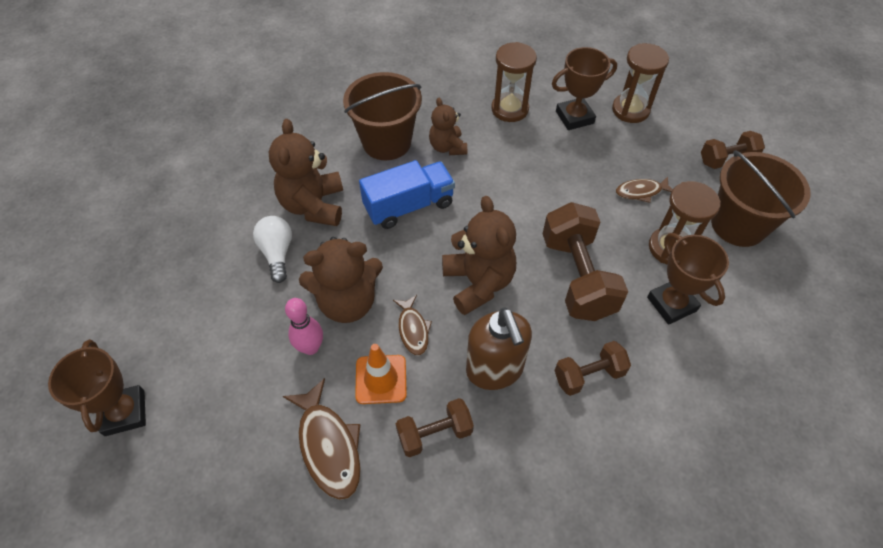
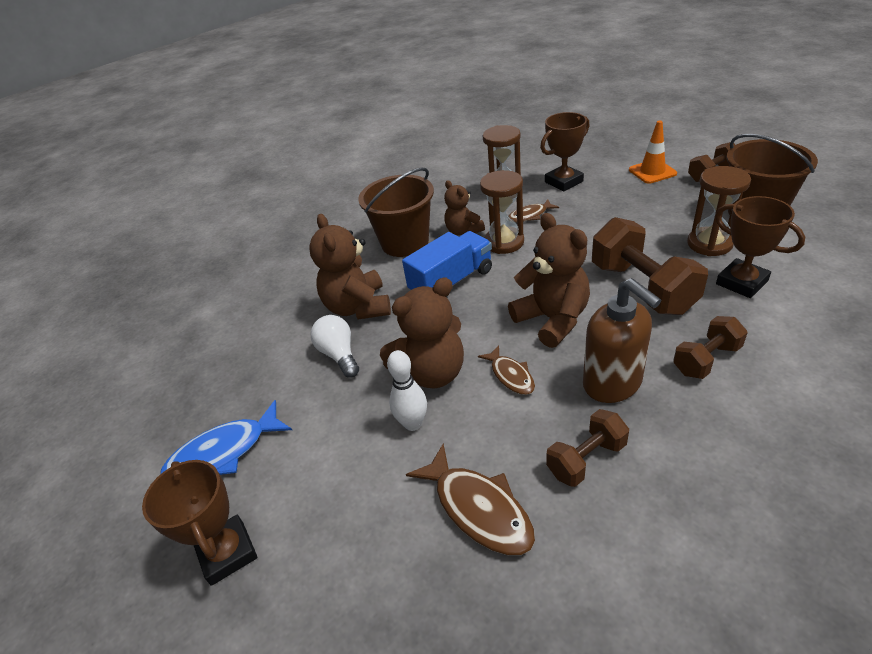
camera: 10 degrees left, 15 degrees down
pink bowling pin [285,298,323,355] -> white bowling pin [387,350,427,431]
orange traffic cone [355,344,407,404] -> orange traffic cone moved to [629,121,677,184]
brown hourglass [612,43,669,123] -> brown hourglass moved to [480,170,524,254]
brown fish [616,177,673,203] -> brown fish moved to [508,199,559,223]
none -> blue fish [160,400,292,475]

